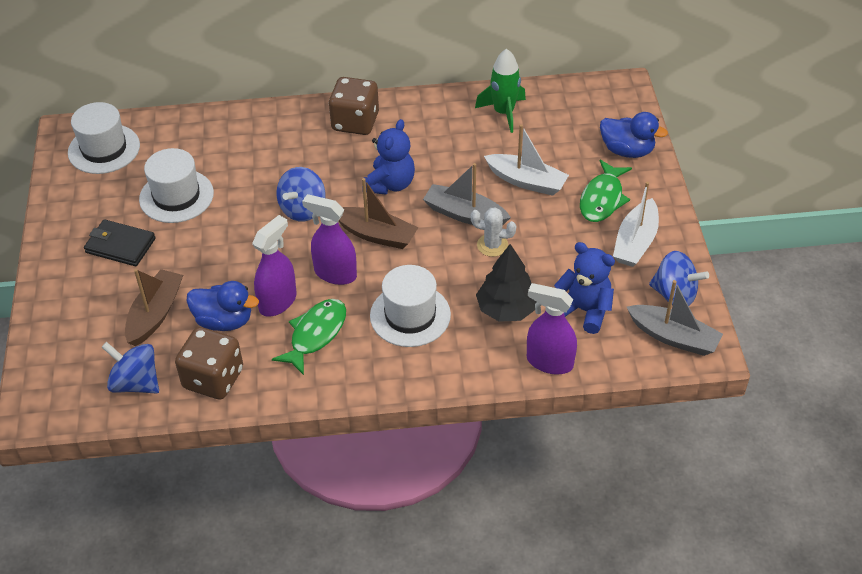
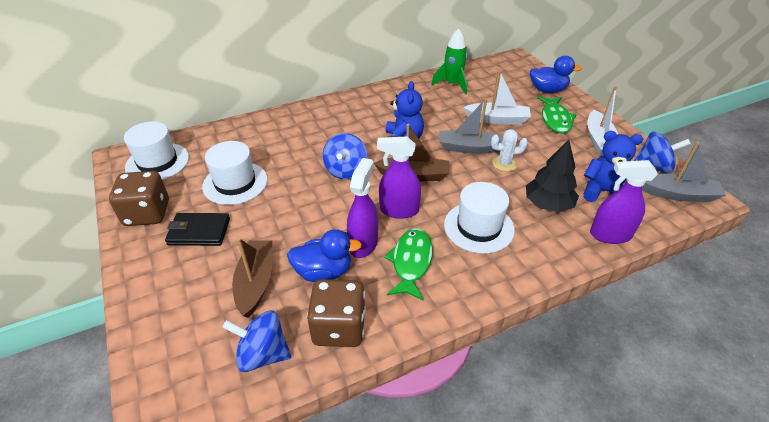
camera: 20 degrees left, 5 degrees down
brown dice [329,77,379,135] -> brown dice moved to [109,171,169,226]

